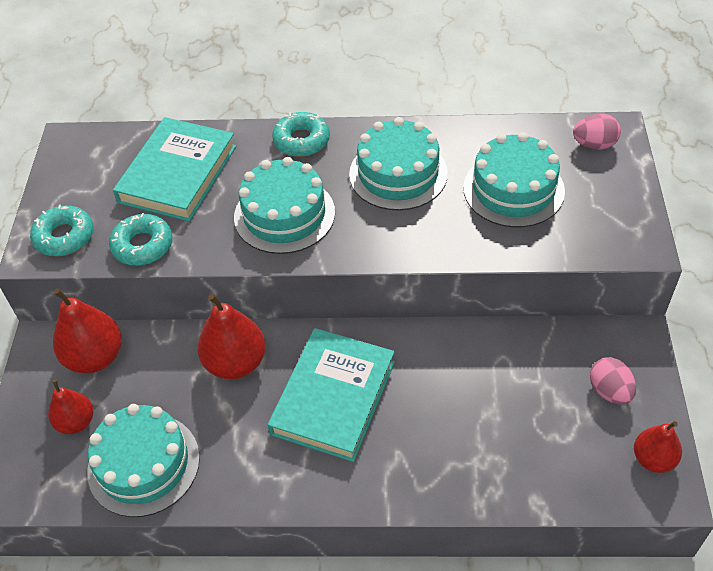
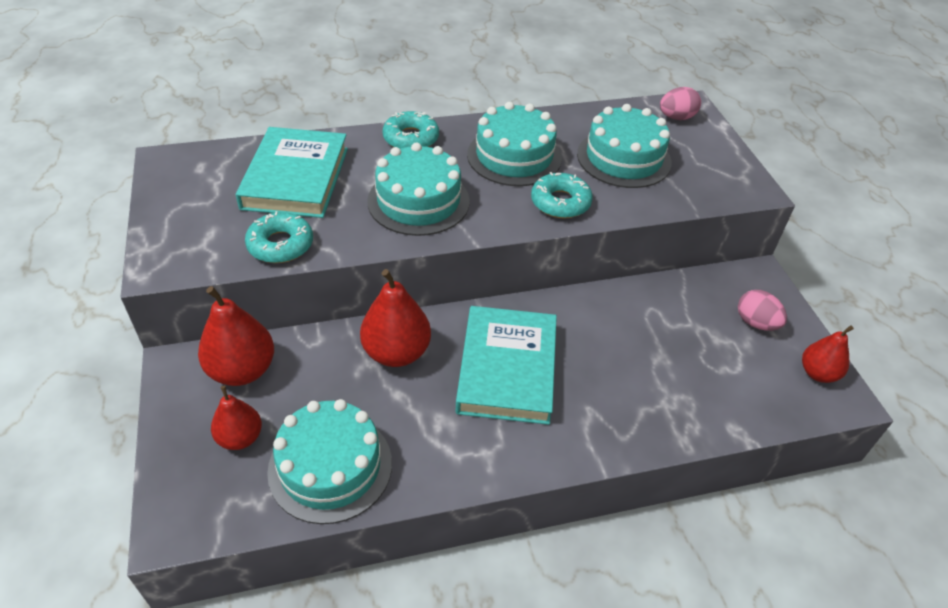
camera: 20 degrees left, 5 degrees down
turquoise donut [30,205,94,256] -> turquoise donut moved to [531,172,593,218]

